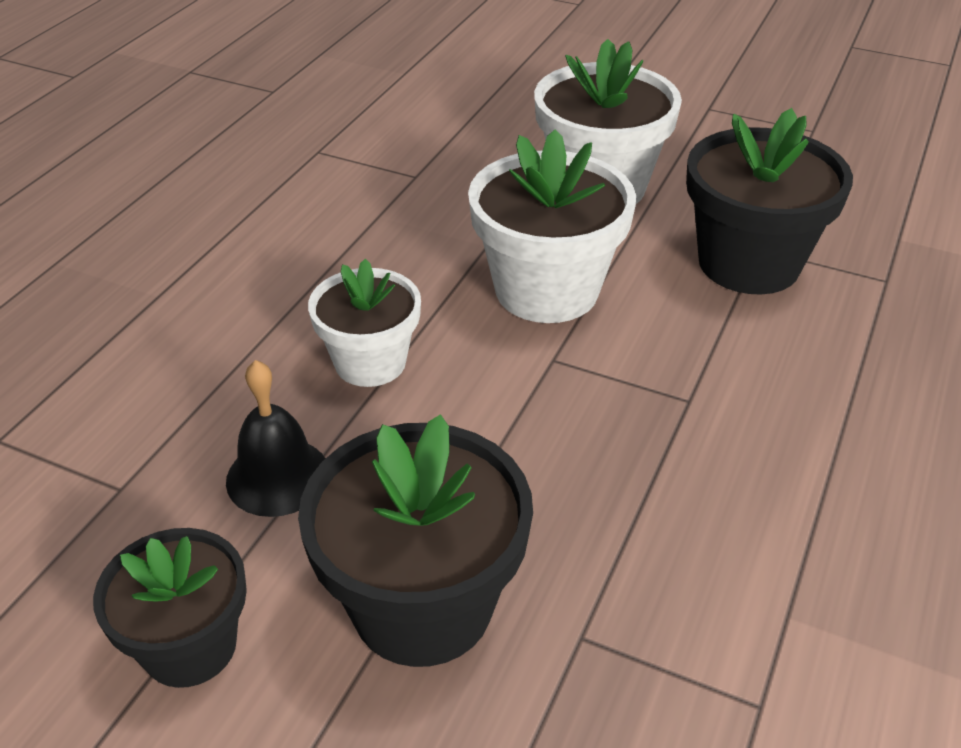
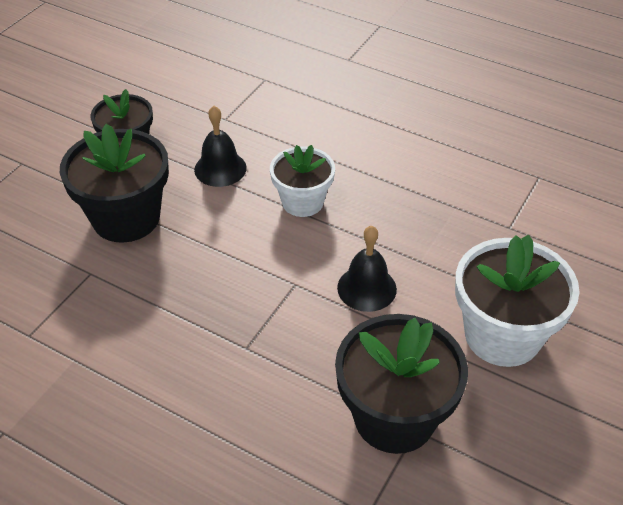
camera: 95 degrees right, 5 degrees up
white flower pot [468,129,636,323] -> black bell [337,225,397,312]

